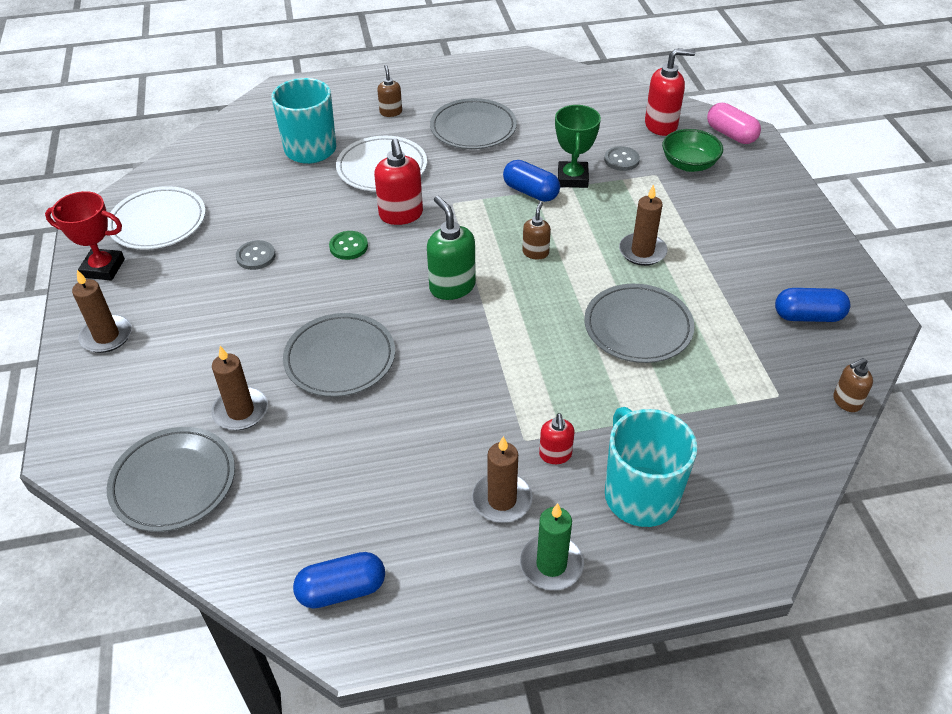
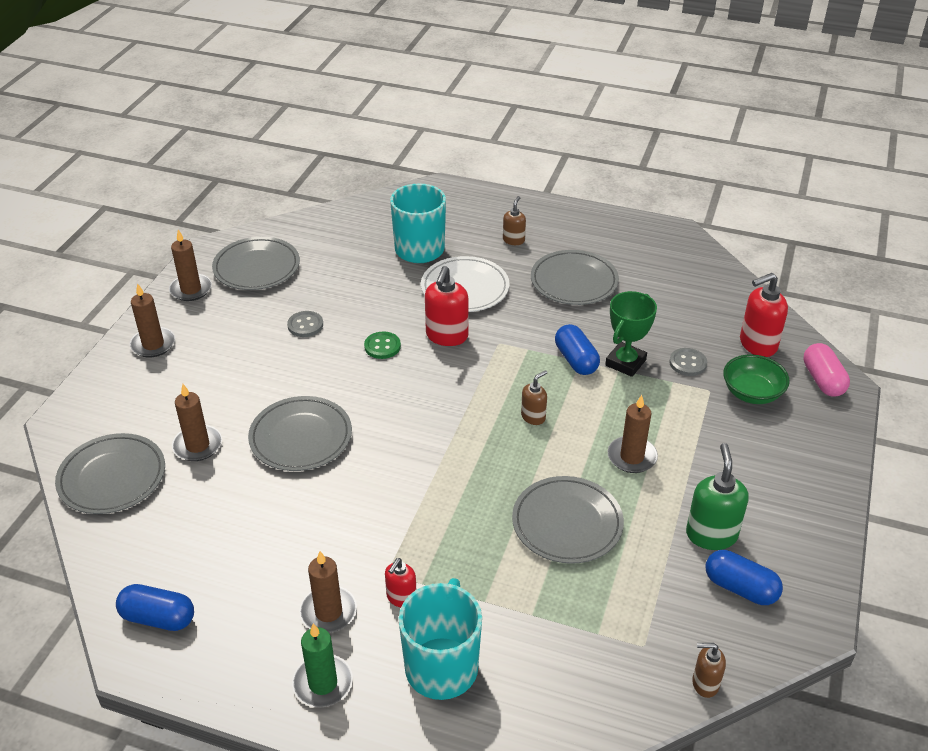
camera: 30 degrees right, 5 degrees down
red trophy [45,191,125,281] -> brown candle [169,230,212,301]
white plate [107,186,206,250] -> grey plate [212,237,300,290]
green soap dispenser [427,196,476,300] -> green soap dispenser moved to [686,443,748,550]
red soap dispenser [645,48,696,136] -> red soap dispenser turned 135 degrees clockwise [740,273,788,357]

